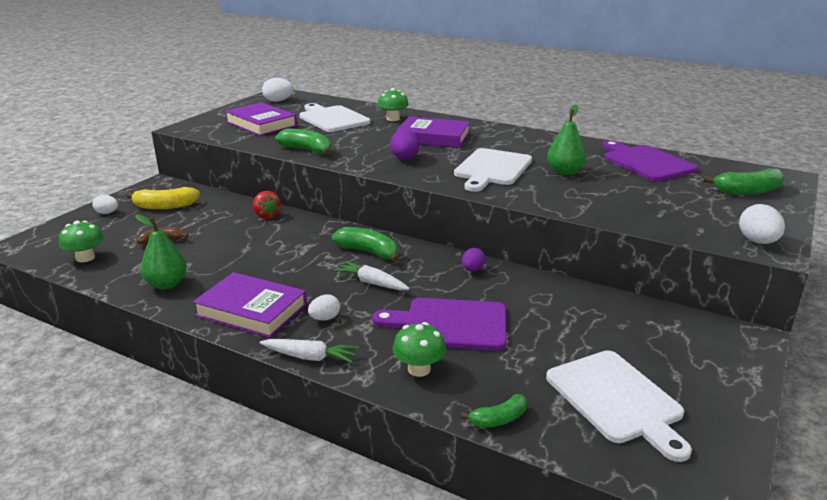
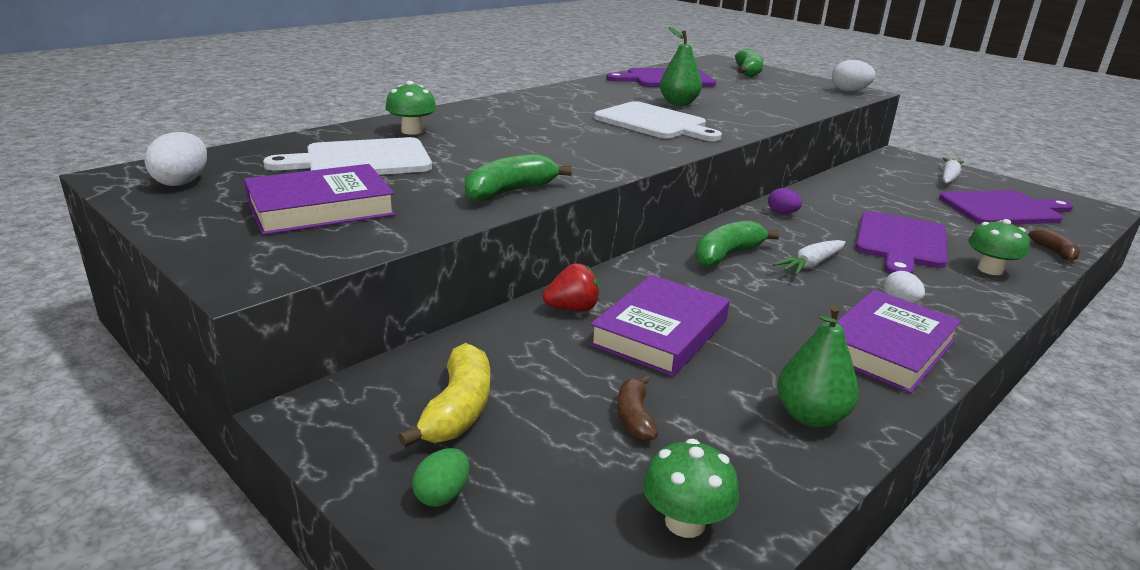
camera: 75 degrees left, 0 degrees up
white egg [92,195,118,214] -> green egg [412,448,470,507]
white carrot [260,339,359,363] -> white carrot moved to [942,158,964,184]
purple egg [390,129,419,160] -> none
purple book [396,116,470,148] -> purple book moved to [589,275,730,376]
green banana [460,394,527,428] -> brown banana [1029,228,1080,262]
white cutting board [546,351,692,462] -> purple cutting board [939,190,1073,224]

